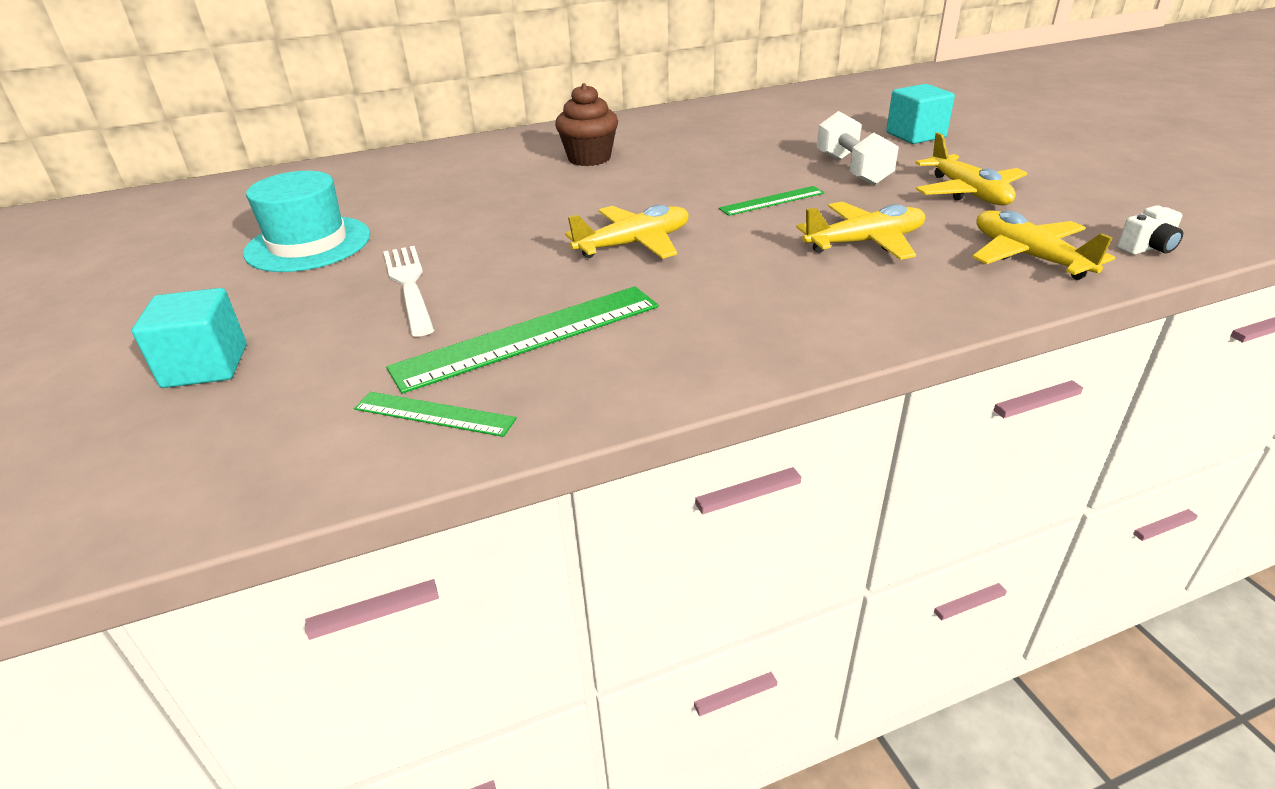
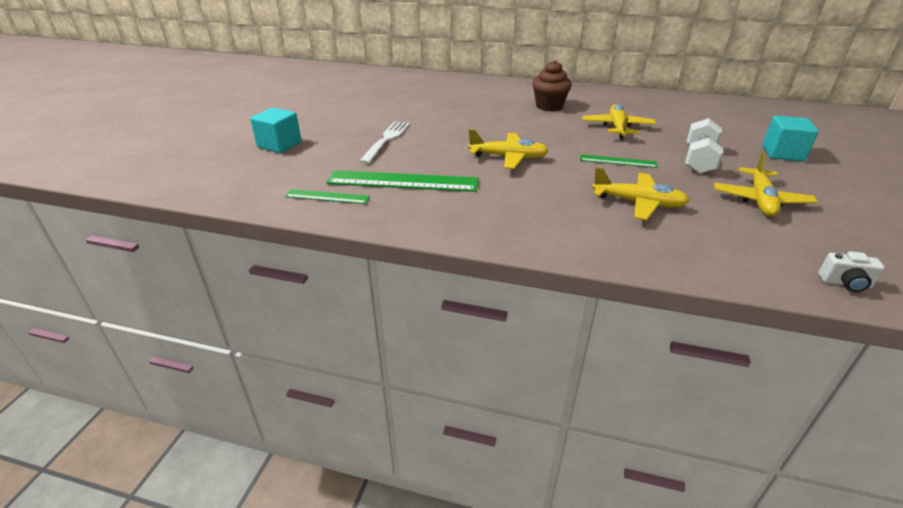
camera: 35 degrees right, 0 degrees up
turquoise hat [243,171,370,272] -> none
green ruler [354,392,517,437] -> green ruler turned 45 degrees counterclockwise [285,189,370,204]
yellow plane [972,210,1115,280] -> yellow plane moved to [583,104,656,139]

